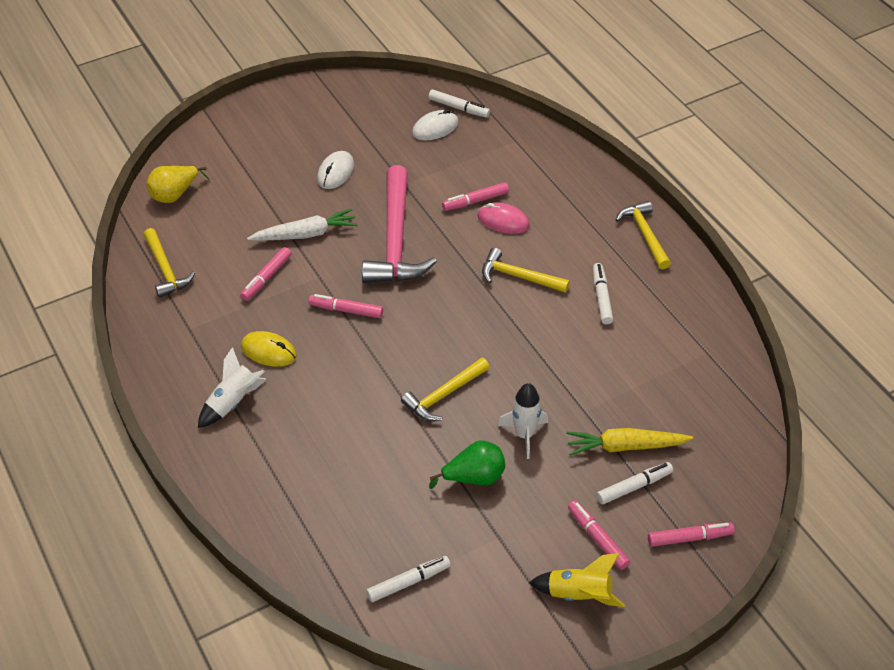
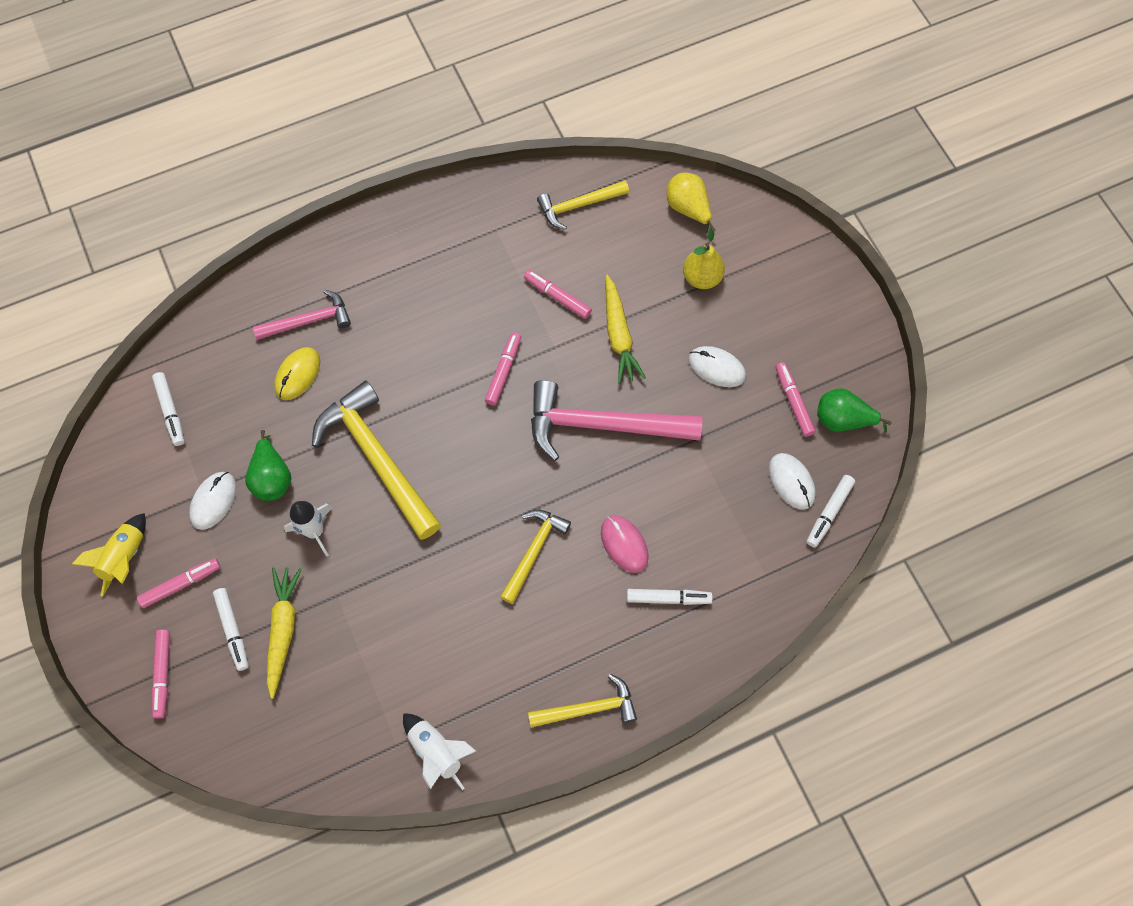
camera: 95 degrees right, 20 degrees up
white rocket [198,347,266,428] -> white rocket moved to [403,713,476,790]
yellow mouse [241,331,297,367] -> yellow mouse moved to [274,347,320,400]
white carrot [247,208,358,241] -> yellow carrot [605,275,646,384]
yellow hammer [401,357,490,421] -> yellow hammer [312,381,441,540], size x1.76
pink marker [442,182,509,211] -> pink marker moved to [775,362,816,437]
pink mouse [477,203,530,234] -> pink mouse turned 60 degrees counterclockwise [601,516,649,573]
white marker [593,263,613,324] -> white marker moved to [627,589,713,605]
none -> white mouse [189,472,236,530]
none -> pink hammer [253,290,351,340]
none -> yellow pear [683,243,725,289]
none -> green pear [817,388,892,432]

